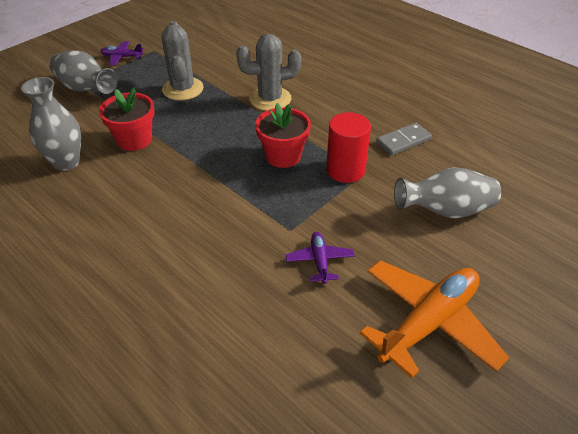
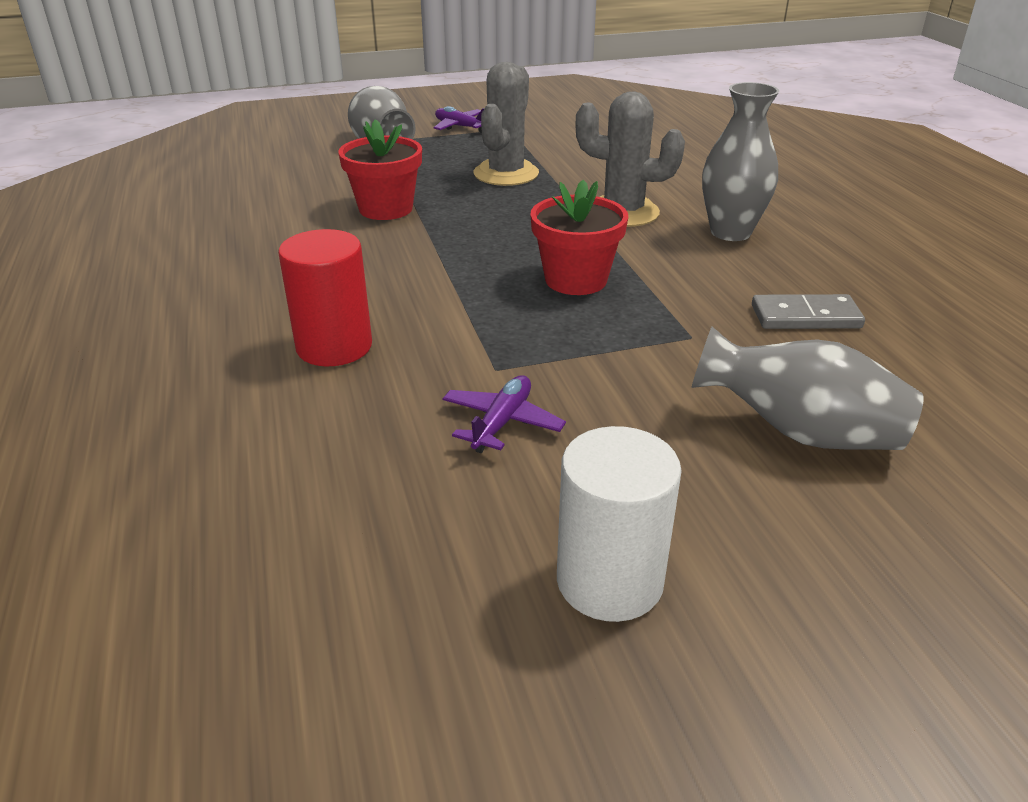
camera: 30 degrees right, 10 degrees down
grey vase [21,77,81,171] -> grey vase moved to [702,82,779,241]
red cylinder [326,112,371,183] -> red cylinder moved to [278,229,372,366]
orange plane [360,260,509,378] -> white cylinder [557,426,682,622]

